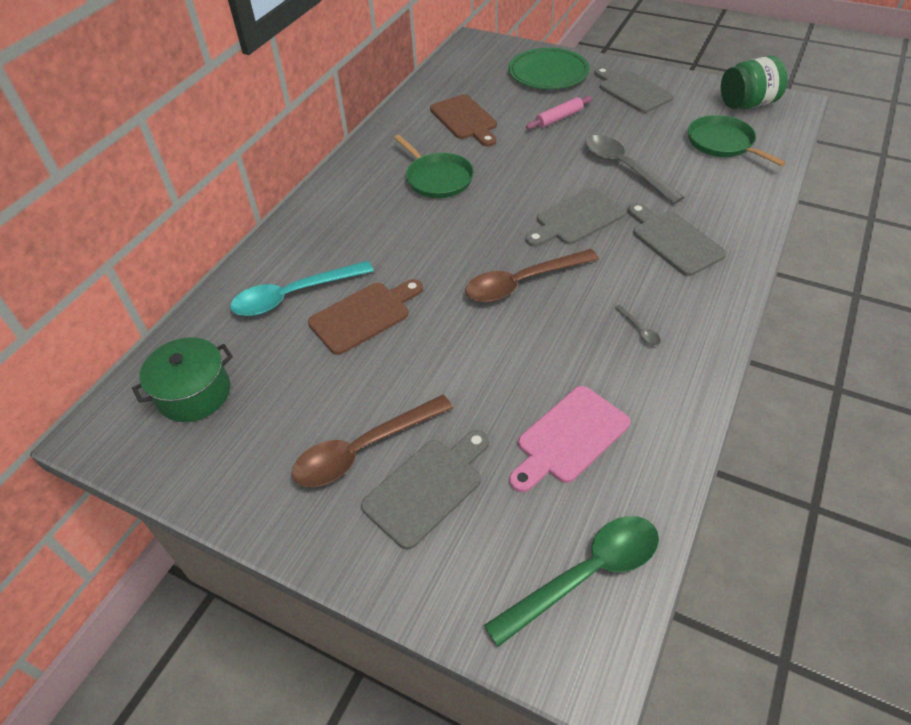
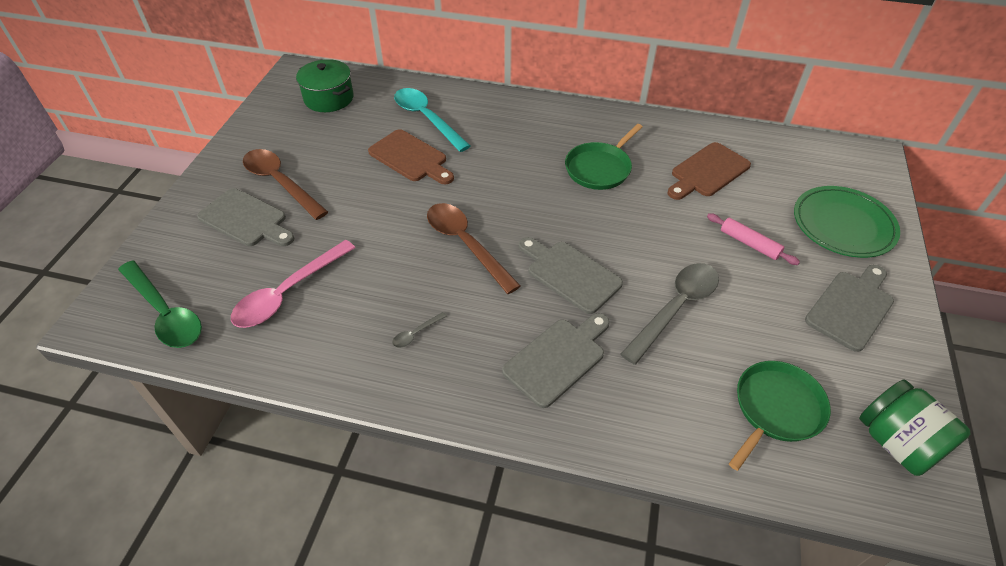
camera: 75 degrees right, 0 degrees up
pink cutting board [509,386,630,492] -> pink spoon [231,240,355,328]

